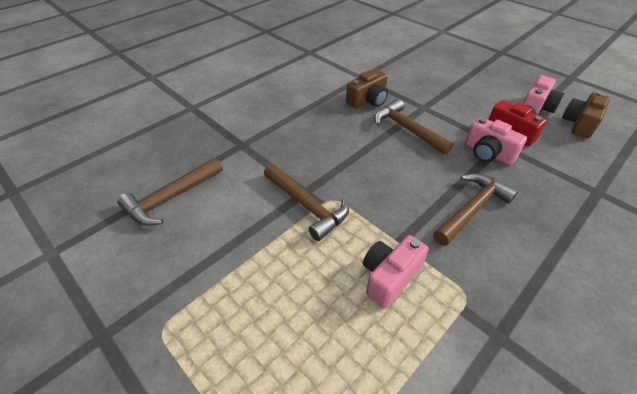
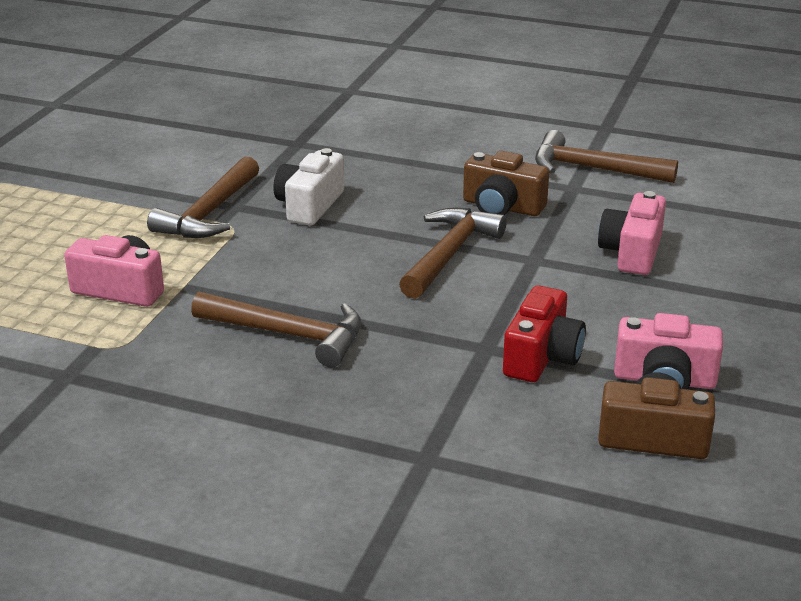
camera: 65 degrees right, 15 degrees down
brown hammer [117,158,223,226] -> brown hammer moved to [535,130,678,183]
pink camera [465,117,527,165] -> pink camera moved to [598,191,666,275]
none -> white camera [273,148,344,226]

